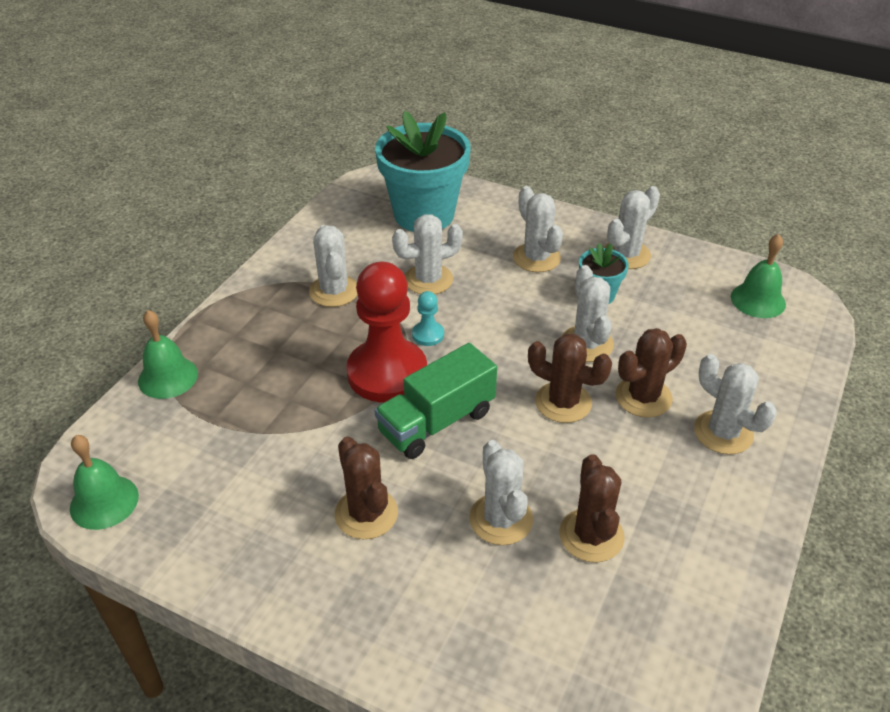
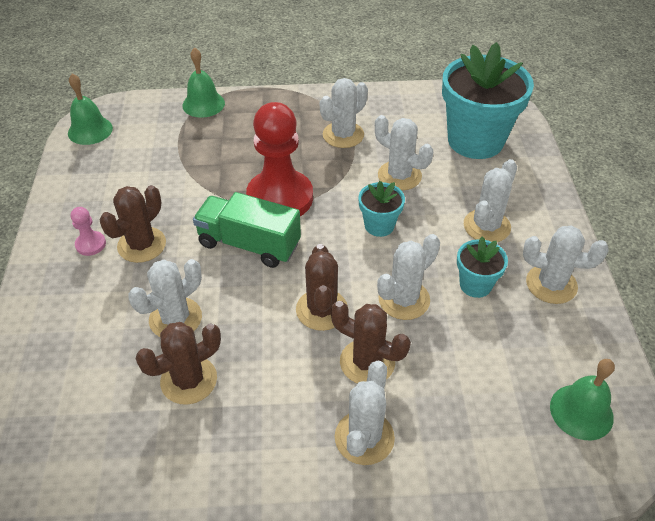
camera: 60 degrees right, 5 degrees up
turquoise pawn [412,291,444,346] -> none
none -> pink pawn [71,207,106,256]
none -> turquoise flower pot [358,181,405,237]

